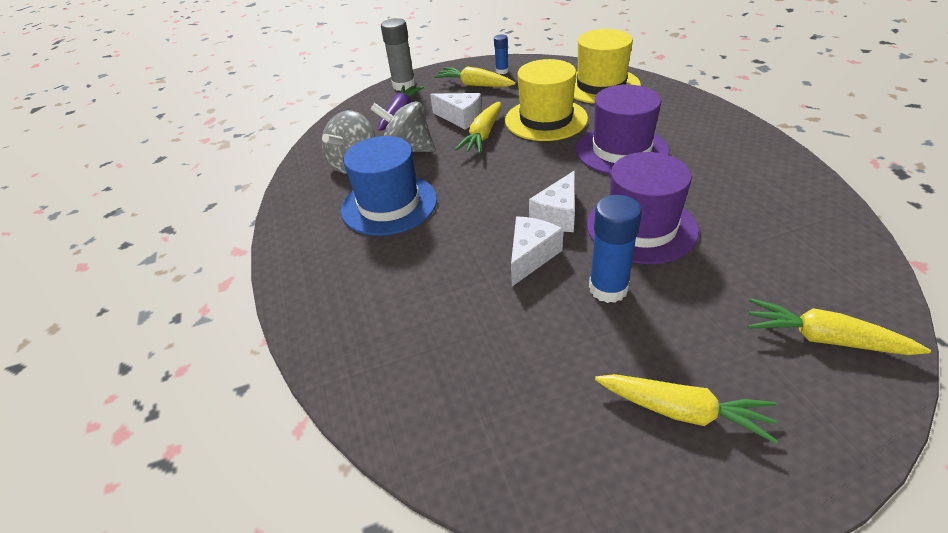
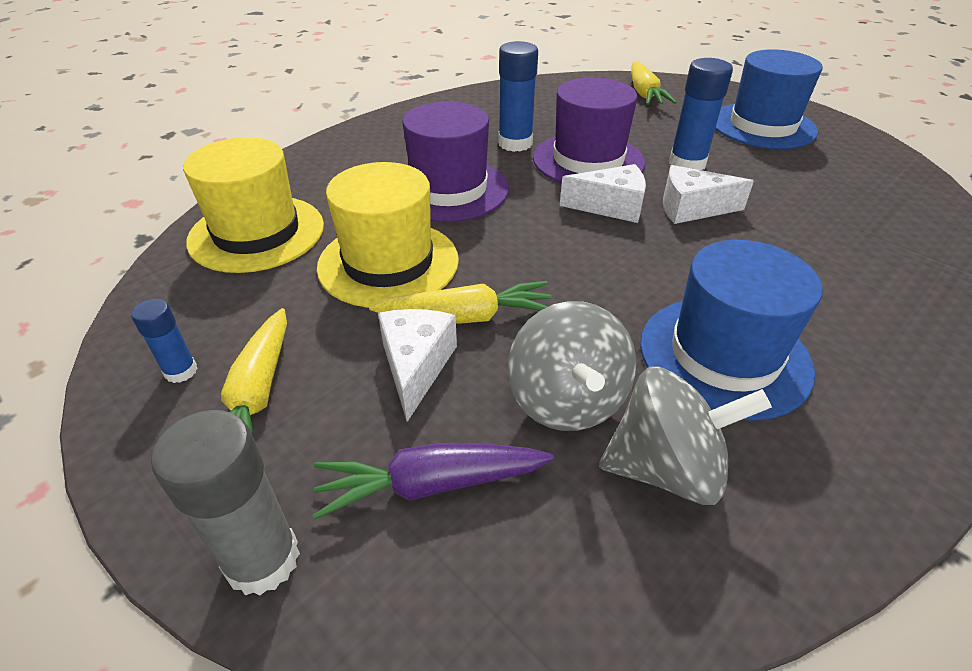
camera: 120 degrees left, 0 degrees up
yellow carrot [595,374,778,444] -> blue hat [715,49,823,149]
none -> blue glue stick [498,41,538,152]

